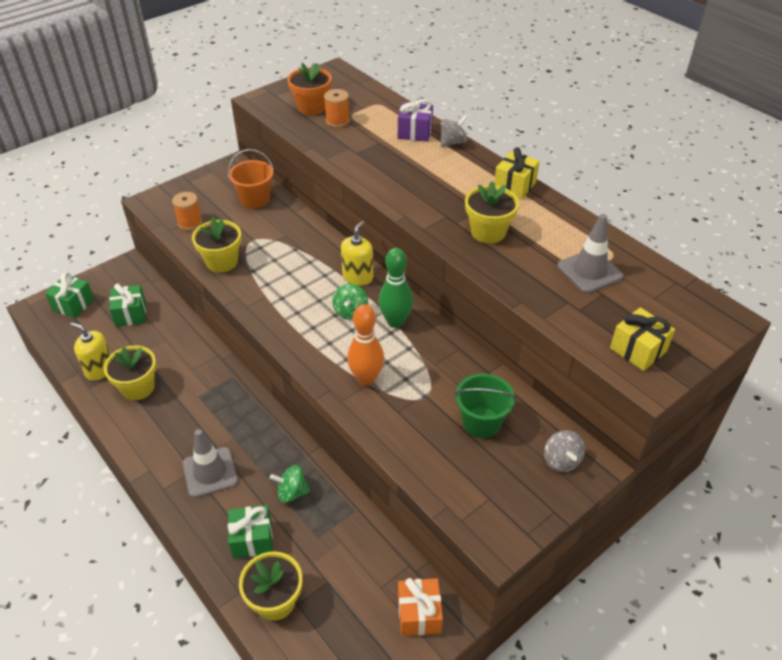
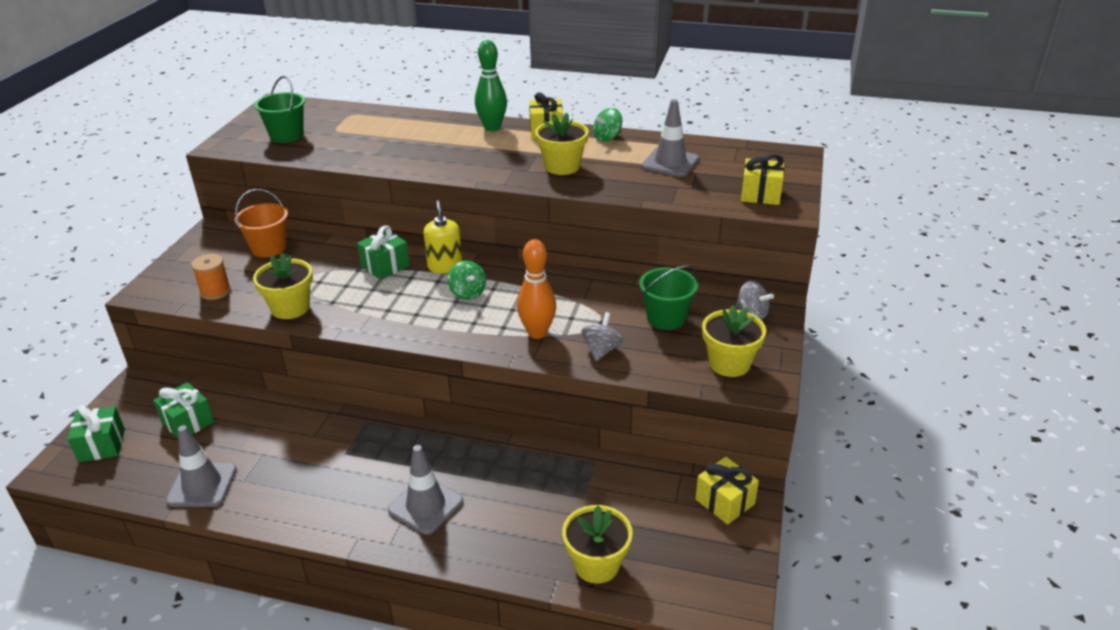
camera: 35 degrees left, 10 degrees down
yellow soap dispenser [70,323,111,381] -> grey traffic cone [166,425,237,507]
yellow flower pot [104,345,156,400] -> yellow flower pot moved to [702,305,766,377]
green gift [228,505,273,559] -> green gift moved to [357,225,410,280]
green spinning top [270,465,310,503] -> green spinning top moved to [593,108,622,142]
orange flower pot [287,63,332,115] -> green bucket [254,76,305,143]
orange spool [324,89,350,128] -> none
green bowling pin [378,248,413,328] -> green bowling pin moved to [475,40,507,131]
purple gift [398,99,433,142] -> none
orange gift [398,578,443,636] -> yellow gift [695,457,759,524]
grey spinning top [441,115,468,147] -> grey spinning top moved to [581,312,623,361]

